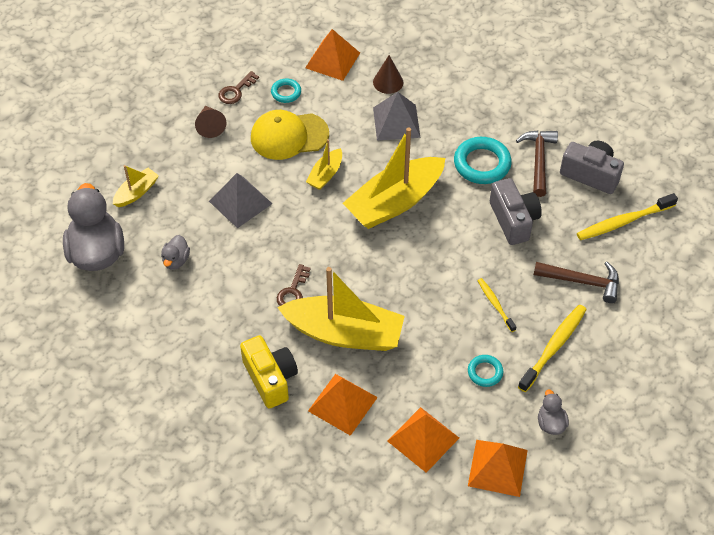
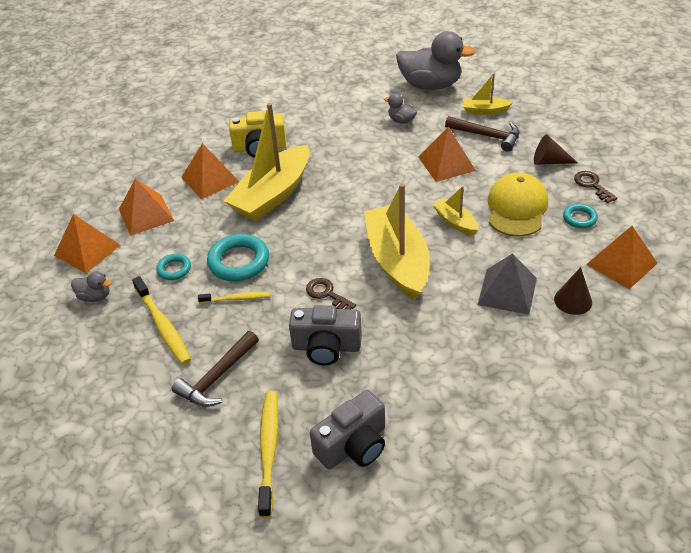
camera: 115 degrees right, 10 degrees down
yellow boat [113,165,159,207] -> yellow boat turned 120 degrees clockwise [463,73,512,115]
grey pyramid [209,173,272,228] -> orange pyramid [418,127,476,182]
brown key [277,264,311,306] -> brown key moved to [306,278,356,309]
turquoise ring [454,137,512,184] -> turquoise ring moved to [207,234,269,281]
brown hammer [516,131,558,197] -> brown hammer moved to [445,116,520,152]

